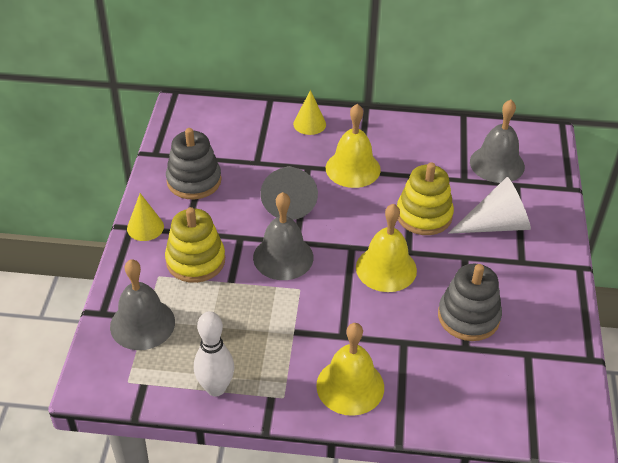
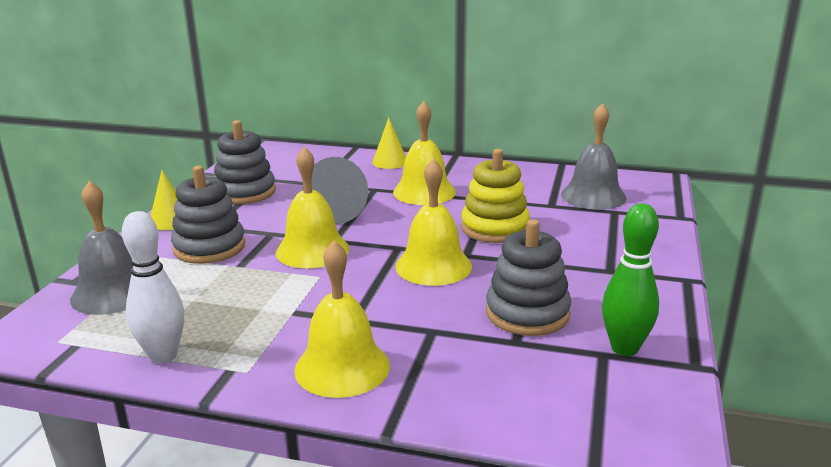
camera: 10 degrees right, 20 degrees down
yellow stacking toy [165,207,225,283] -> grey stacking toy [171,166,245,264]
grey bell [253,192,313,280] -> yellow bell [276,147,349,268]
white cone [448,177,531,234] -> none
none -> green bowling pin [602,203,659,356]

